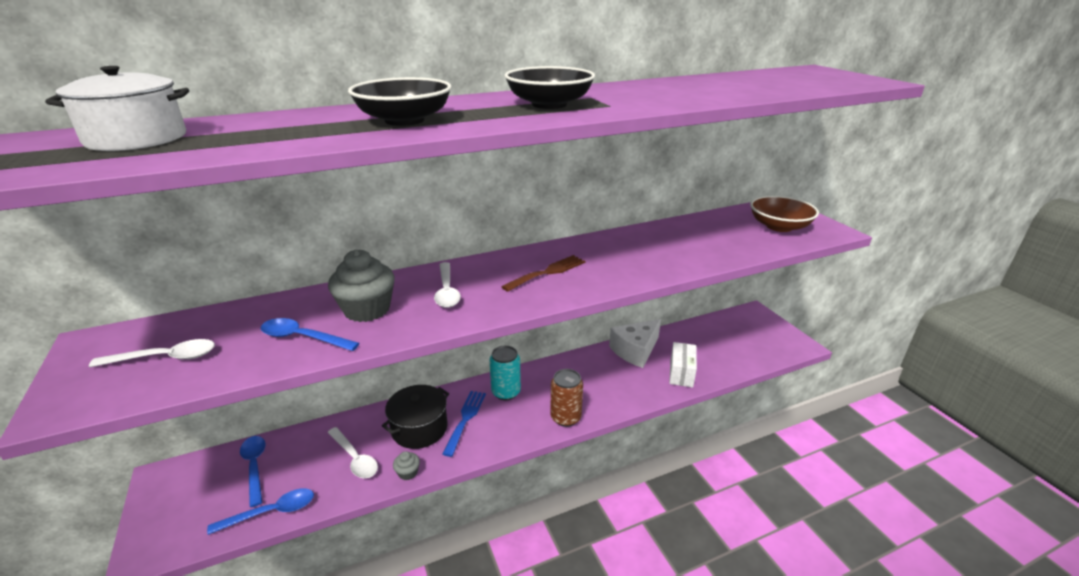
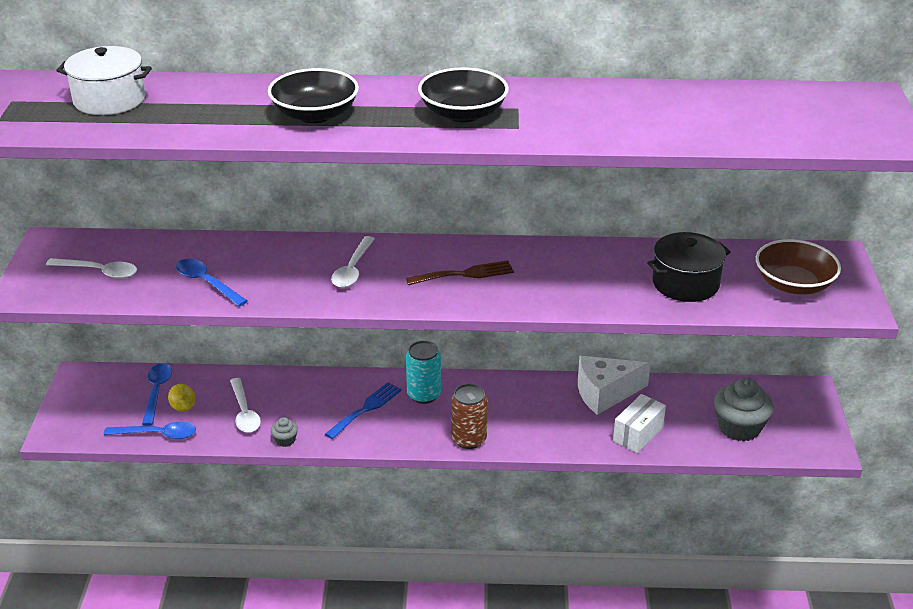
camera: 25 degrees right, 5 degrees up
grey cupcake [328,250,394,322] -> grey cupcake moved to [714,378,773,442]
black pot [382,385,449,449] -> black pot moved to [647,232,731,302]
none -> yellow lemon [168,384,195,412]

